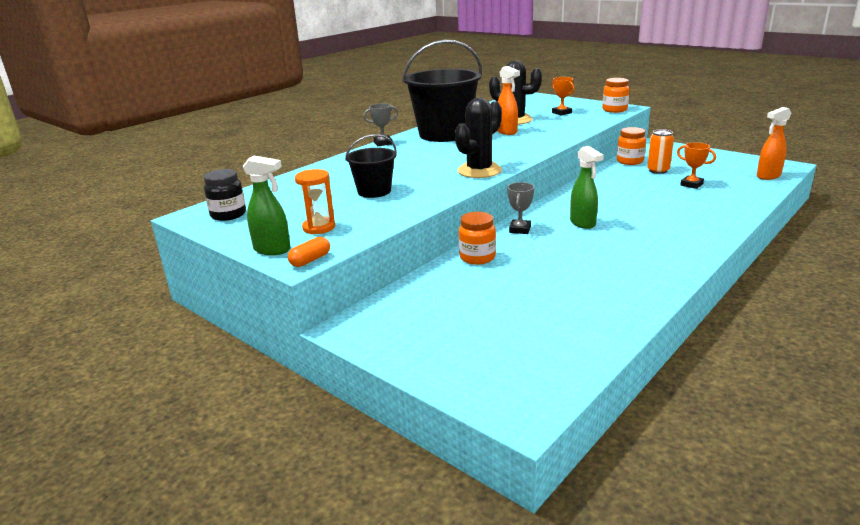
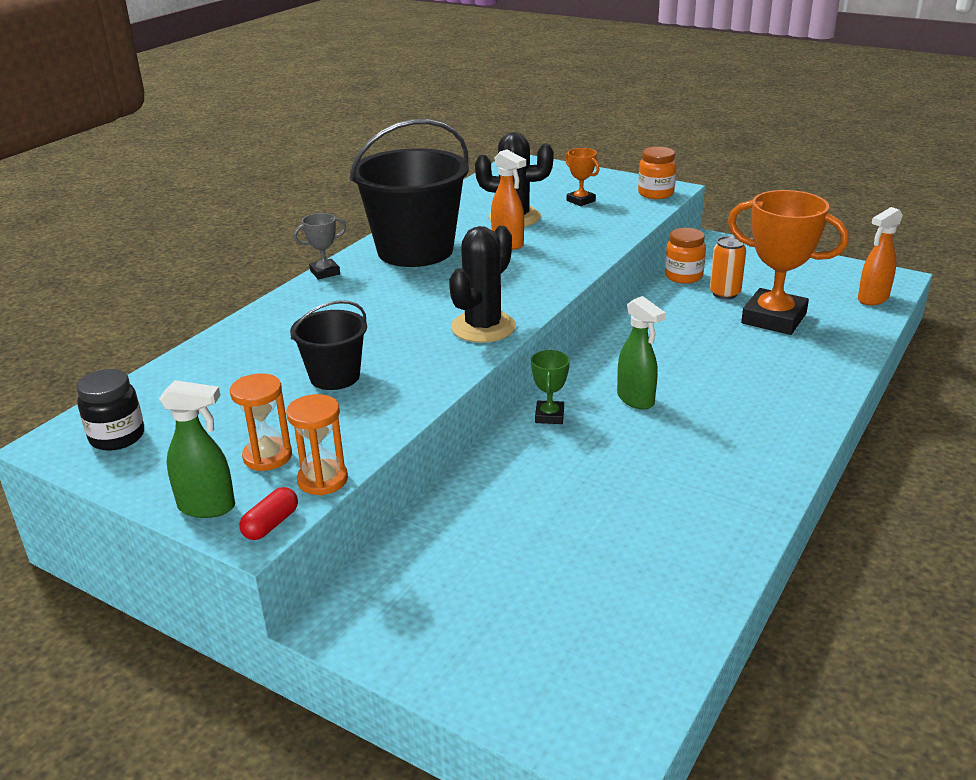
camera: 10 degrees left, 5 degrees up
orange capsule [288,237,330,267] -> red capsule [239,487,298,540]
orange jar [459,212,496,265] -> none
grey trophy [507,182,534,234] -> green trophy [531,350,570,424]
orange trophy [677,142,716,189] -> orange trophy [728,190,849,335], size x2.16
none -> orange hourglass [286,394,348,496]

